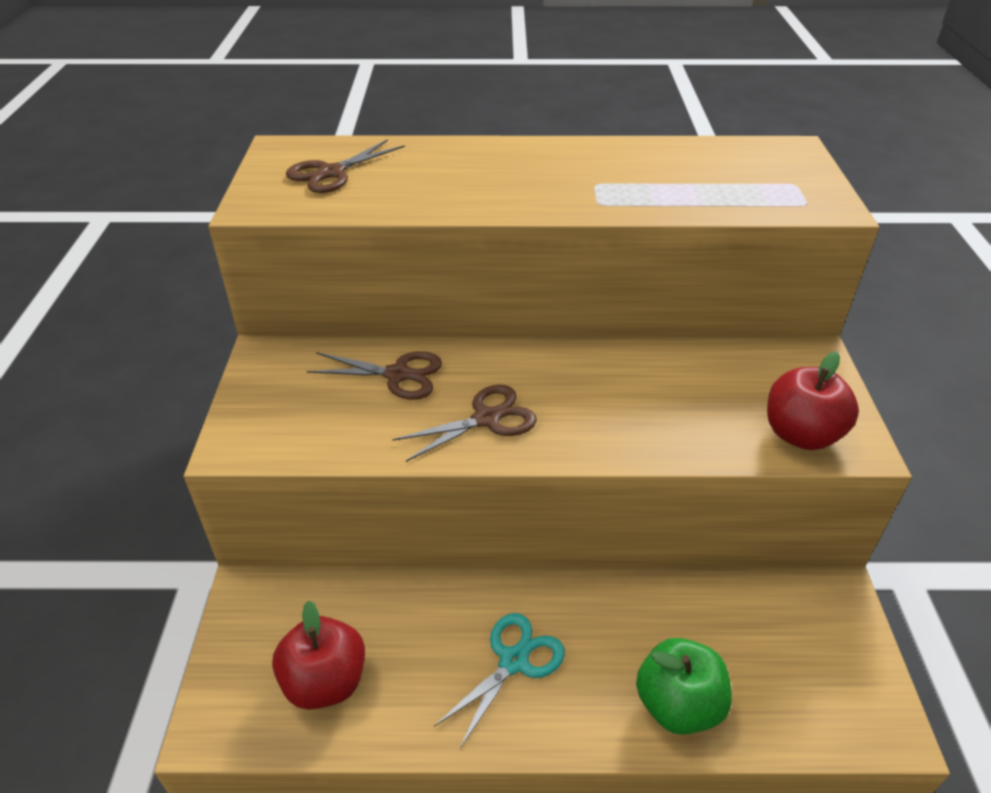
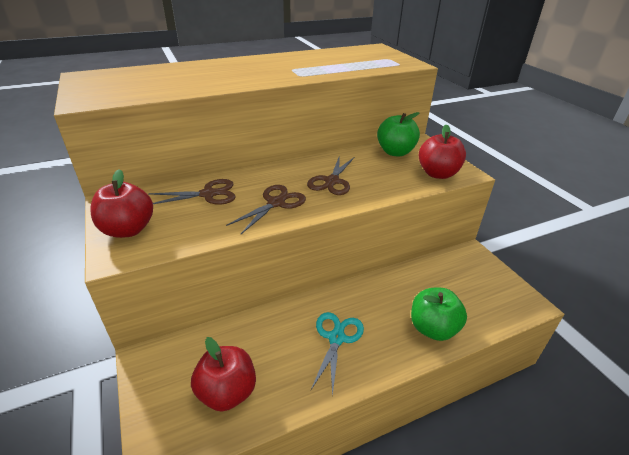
camera: 25 degrees left, 5 degrees down
brown scissors [286,139,405,193] -> brown scissors moved to [307,155,354,195]
none -> red apple [90,169,153,238]
none -> green apple [377,112,420,156]

